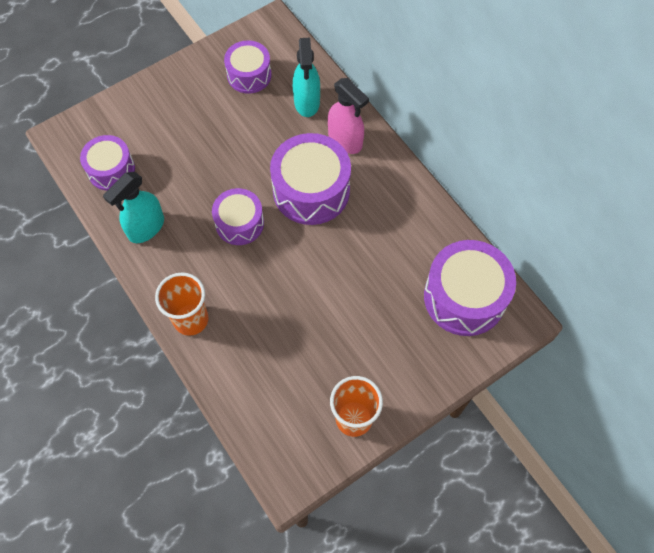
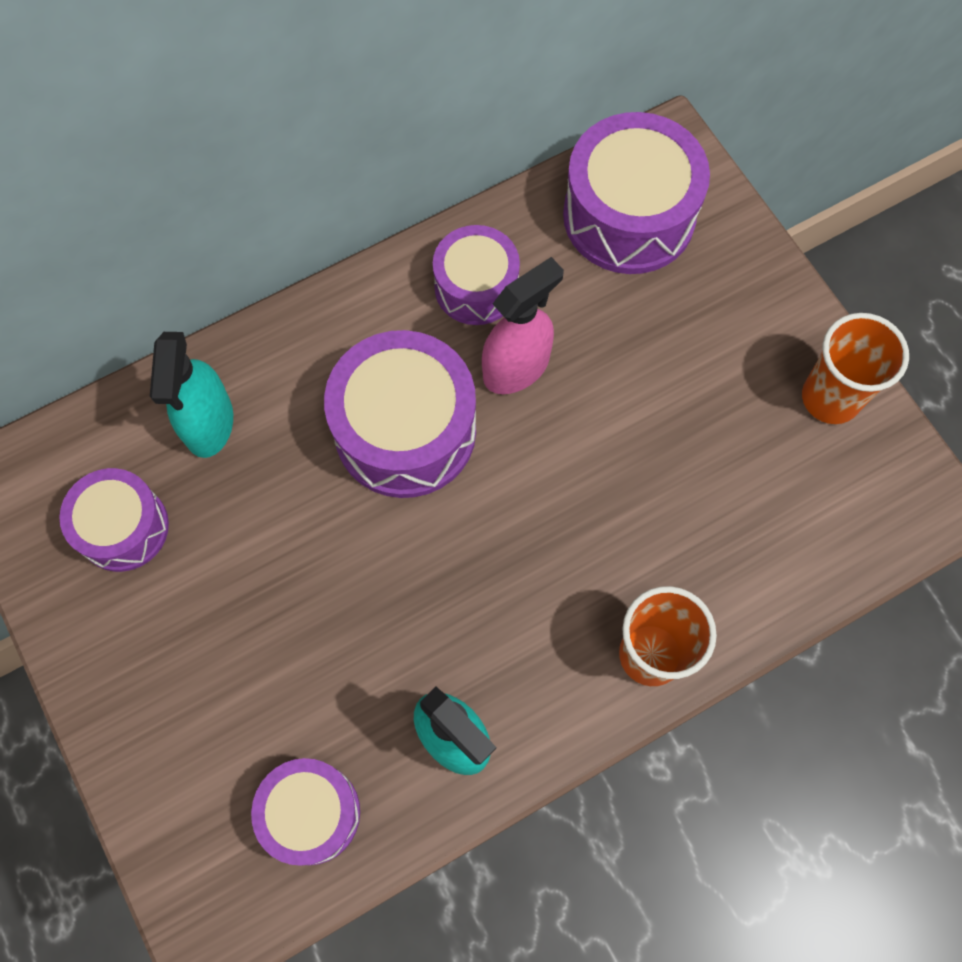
camera: 85 degrees left, 5 degrees up
purple drum [212,188,264,245] -> purple drum moved to [433,225,520,325]
turquoise spray bottle [293,38,320,117] -> turquoise spray bottle turned 90 degrees clockwise [150,332,233,458]
pink spray bottle [328,78,369,154] -> pink spray bottle moved to [482,257,564,394]

